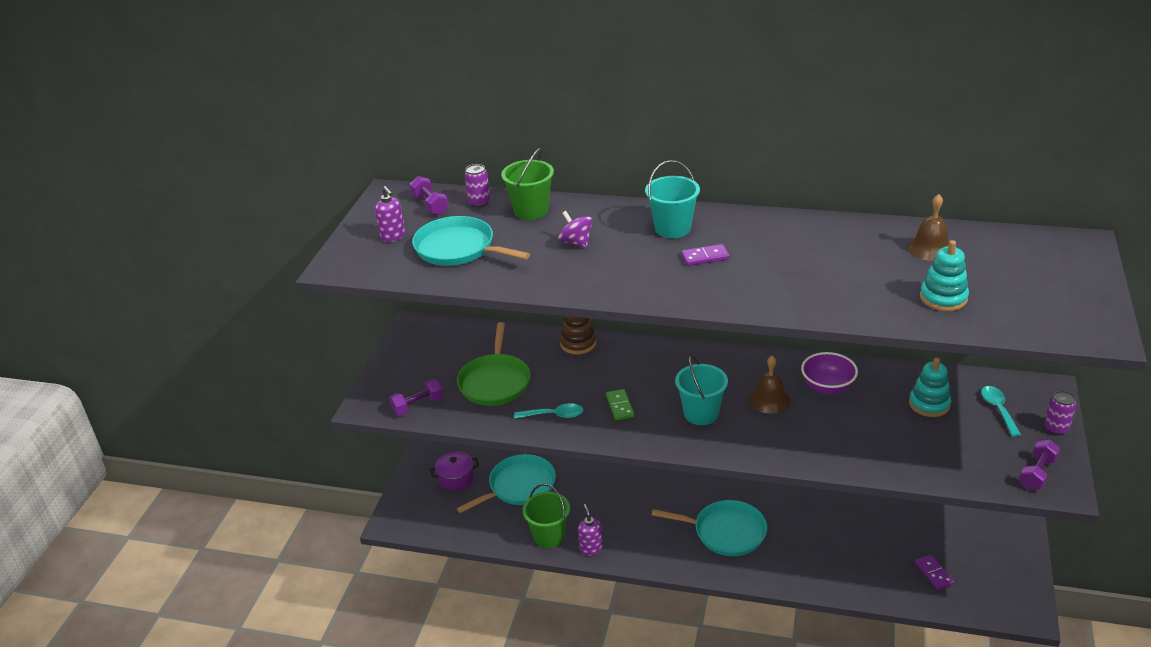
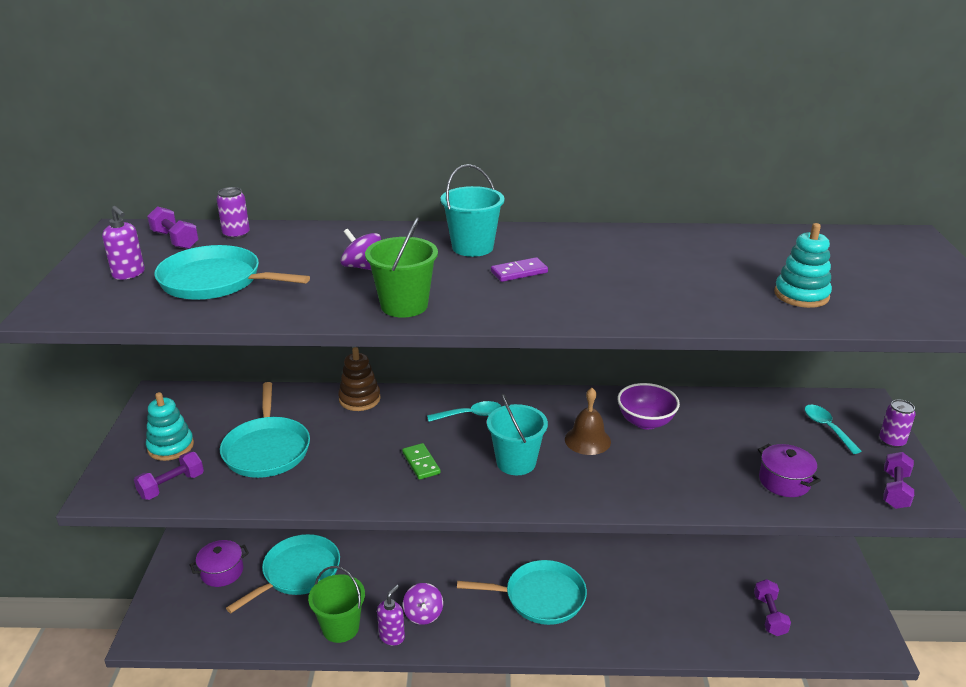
camera: 15 degrees left, 5 degrees down
green pan [457,322,530,406] -> turquoise pan [220,382,310,478]
green bucket [501,148,554,220] -> green bucket moved to [365,217,438,318]
turquoise spoon [514,403,583,419] -> turquoise spoon moved to [427,401,502,422]
purple soap dispenser [578,504,603,556] -> purple soap dispenser turned 60 degrees clockwise [377,585,405,646]
brown bell [907,194,949,261] -> none
turquoise stacking toy [909,358,951,417] -> turquoise stacking toy moved to [146,392,194,461]
purple domino [915,554,954,590] -> purple dumbbell [754,579,791,636]
none -> purple spinning top [403,583,443,625]
none -> purple pot [758,444,821,497]

